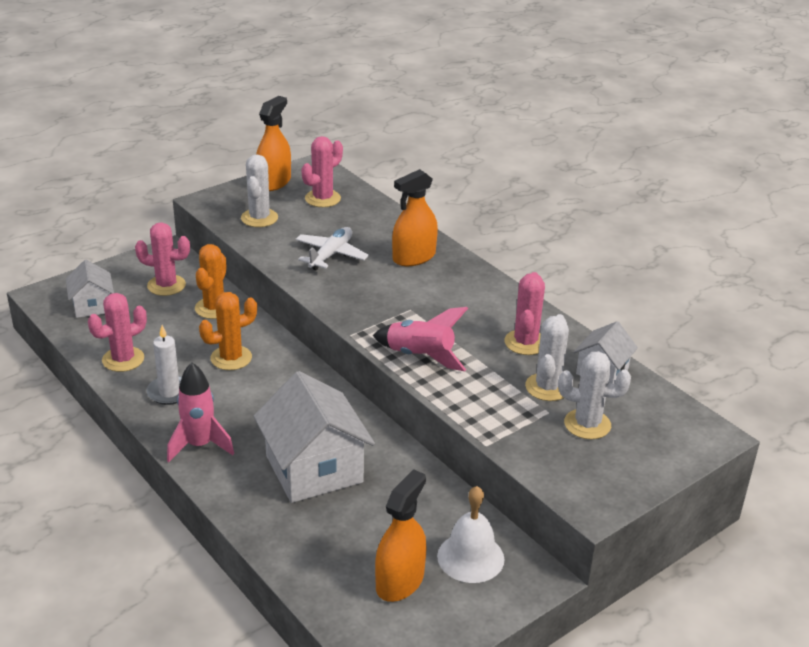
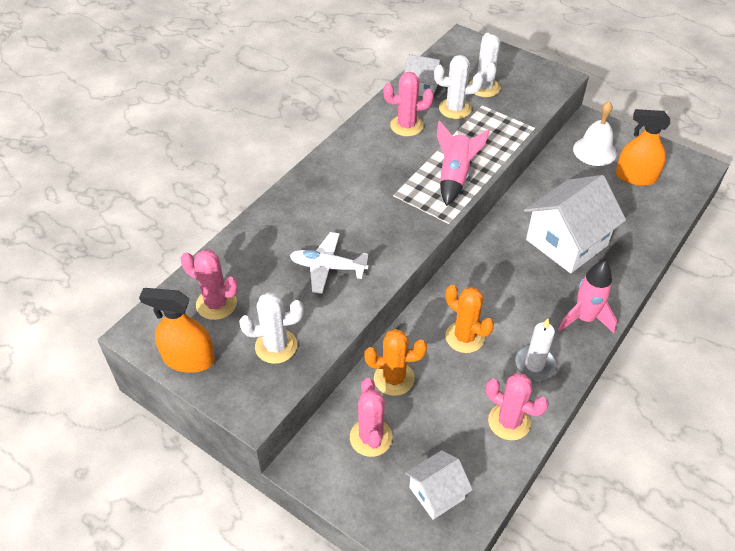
camera: 105 degrees left, 15 degrees up
orange spray bottle [392,169,438,266] -> none

